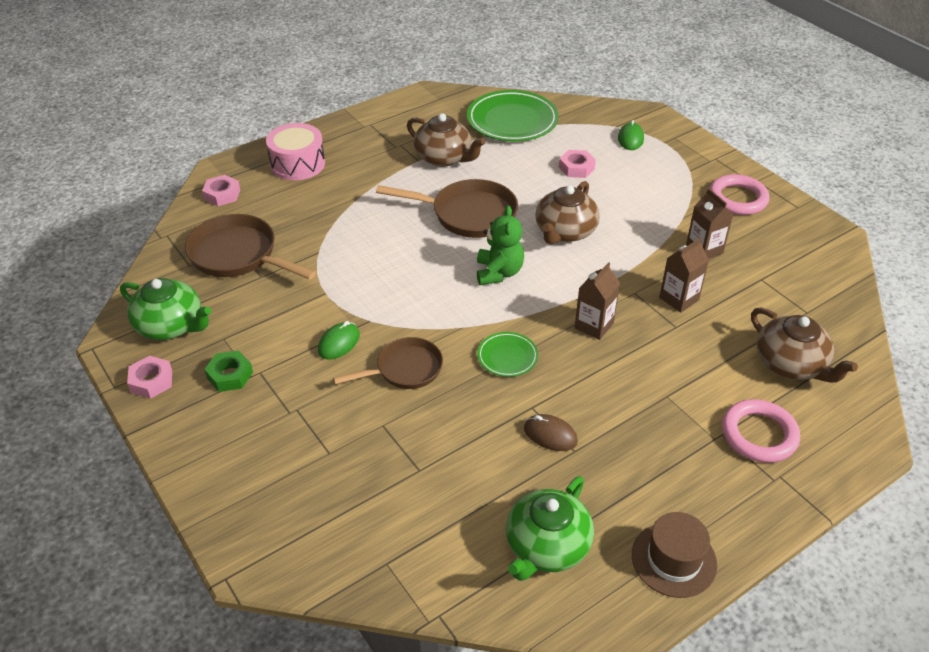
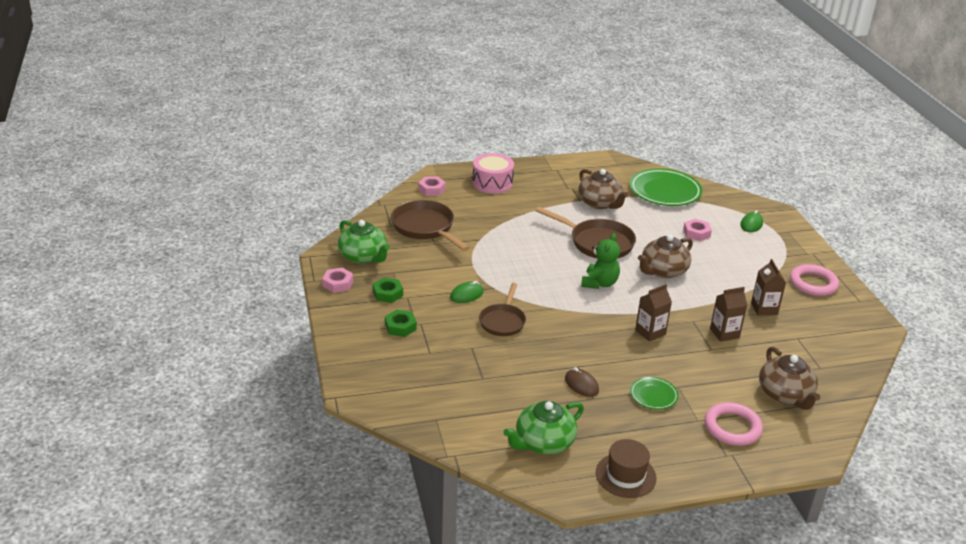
camera: 20 degrees right, 10 degrees down
brown pan [333,337,443,389] -> brown pan turned 105 degrees clockwise [479,283,526,336]
green plate [477,332,538,377] -> green plate moved to [630,377,679,410]
none -> green nut [385,310,417,337]

